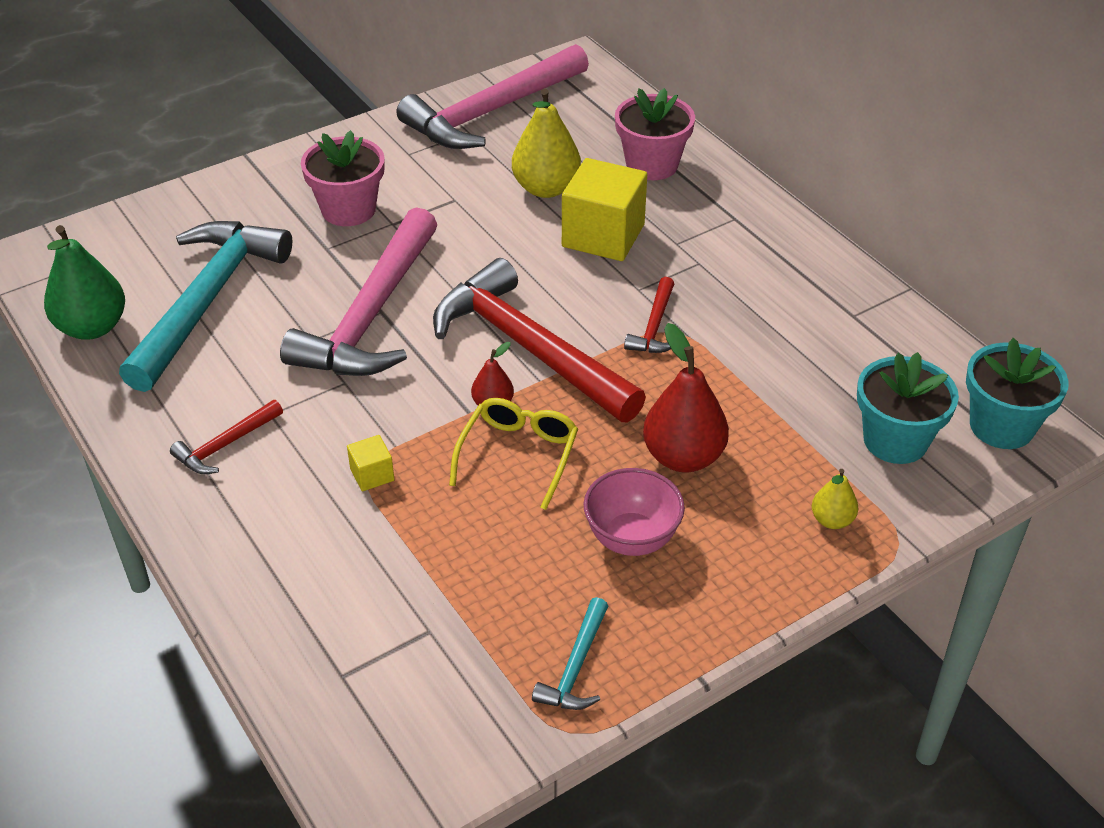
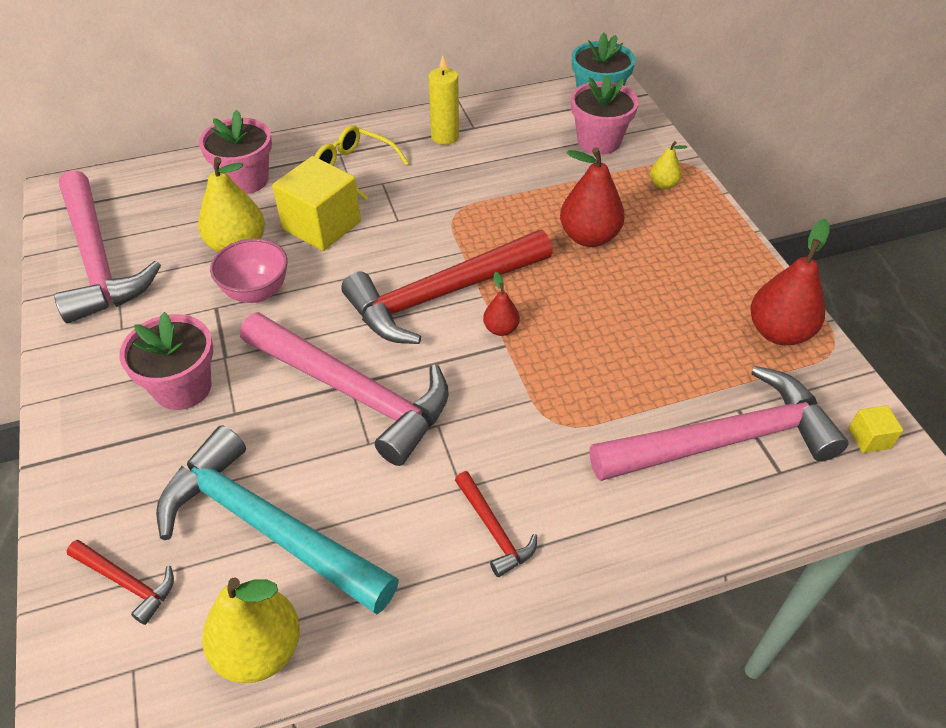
camera: 75 degrees left, 5 degrees up
green pear [44,225,125,340] -> yellow pear [202,577,300,683]
yellow cube [347,435,394,491] -> yellow cube moved to [848,405,904,453]
yellow glasses [449,398,578,510] -> yellow glasses moved to [315,125,409,201]
turquoise hammer [532,597,608,710] -> red pear [750,219,829,345]
pink bowl [584,468,685,556] -> pink bowl moved to [210,238,288,303]
red hammer [624,277,674,353] -> red hammer moved to [67,540,174,625]
turquoise flower pot [857,352,959,464] -> pink flower pot [571,75,639,155]
none -> yellow candle [428,55,459,145]
none -> pink hammer [590,366,848,481]

